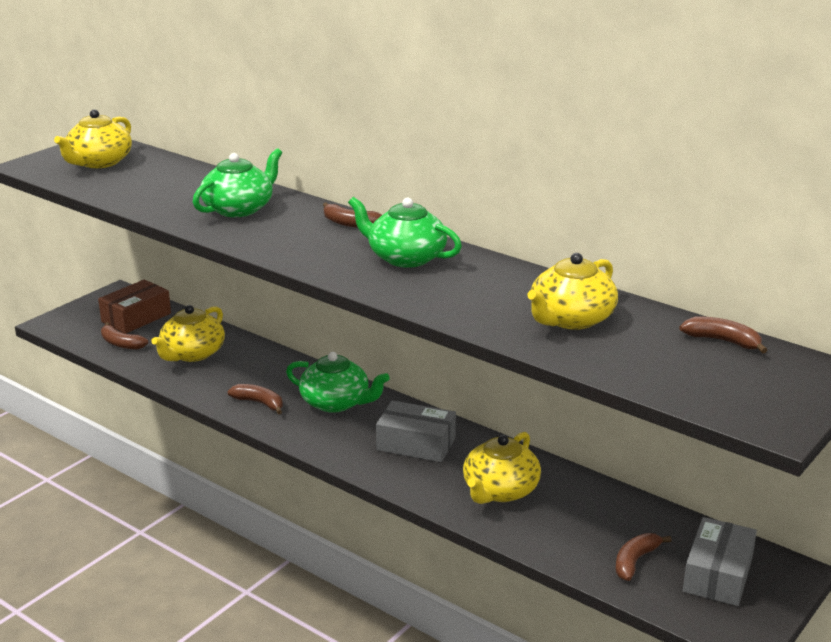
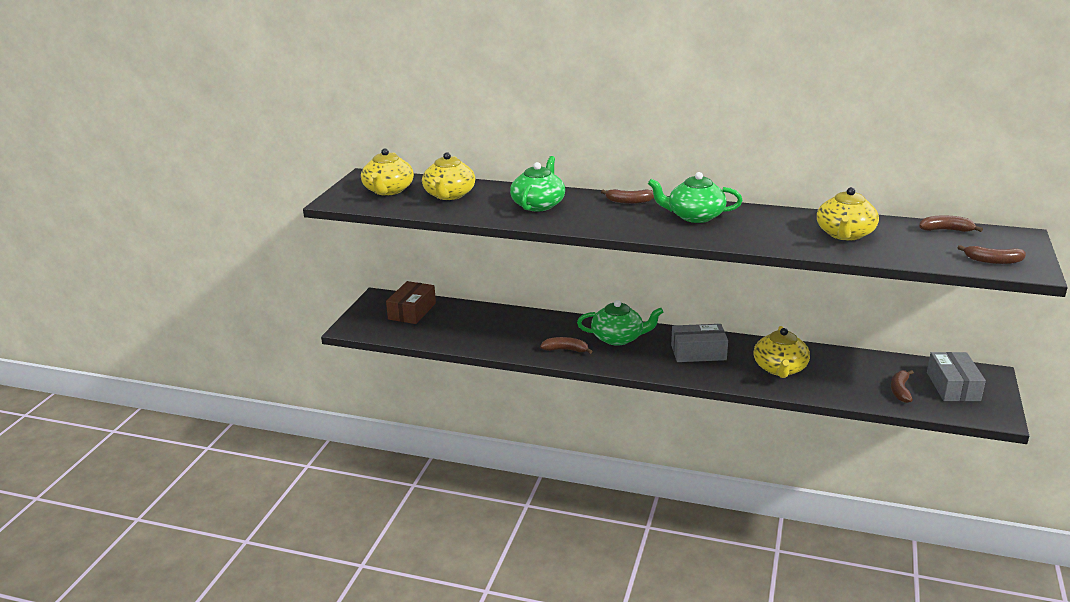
camera: 20 degrees left, 0 degrees up
brown banana [101,322,148,350] -> brown banana moved to [957,245,1026,264]
yellow teapot [152,305,225,362] -> yellow teapot moved to [422,152,475,200]

